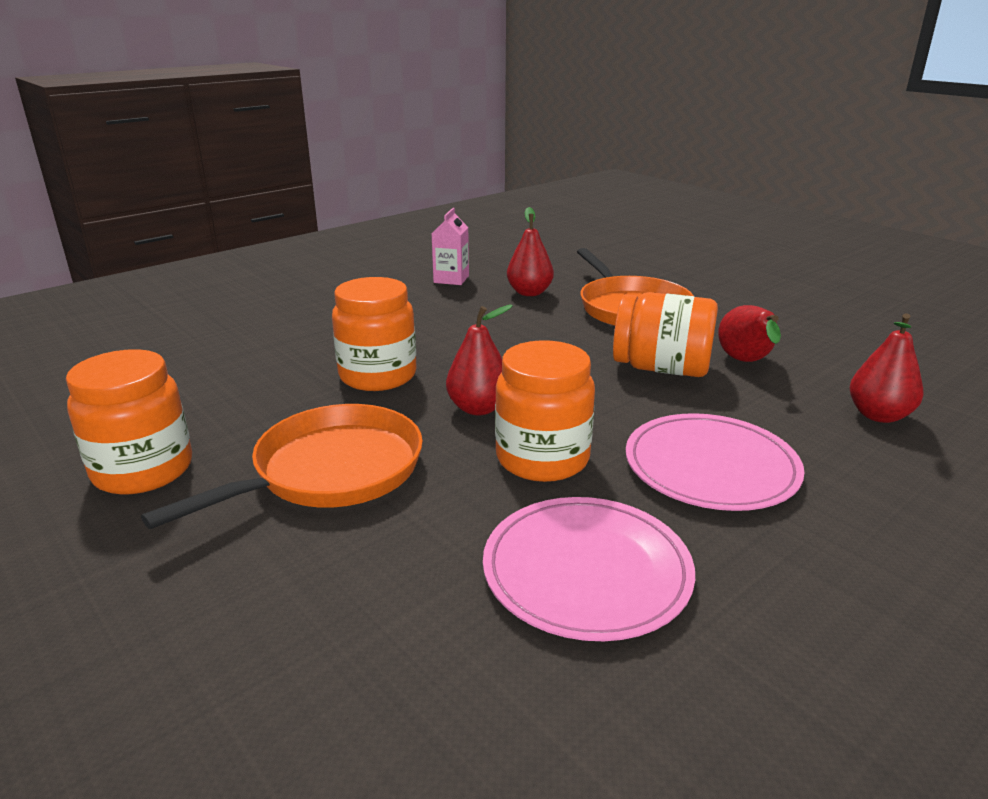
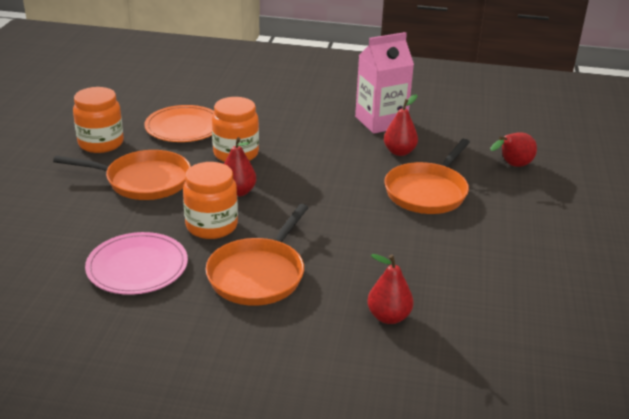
camera: 50 degrees right, 5 degrees up
pink carton [431,208,469,285] -> pink carton [355,32,414,134], size x1.86
orange jar [613,292,718,377] -> none
pink plate [626,413,805,511] -> orange pan [206,204,309,306]
red pear [718,305,781,362] -> red pear moved to [490,132,537,167]
none -> orange plate [144,105,214,142]

